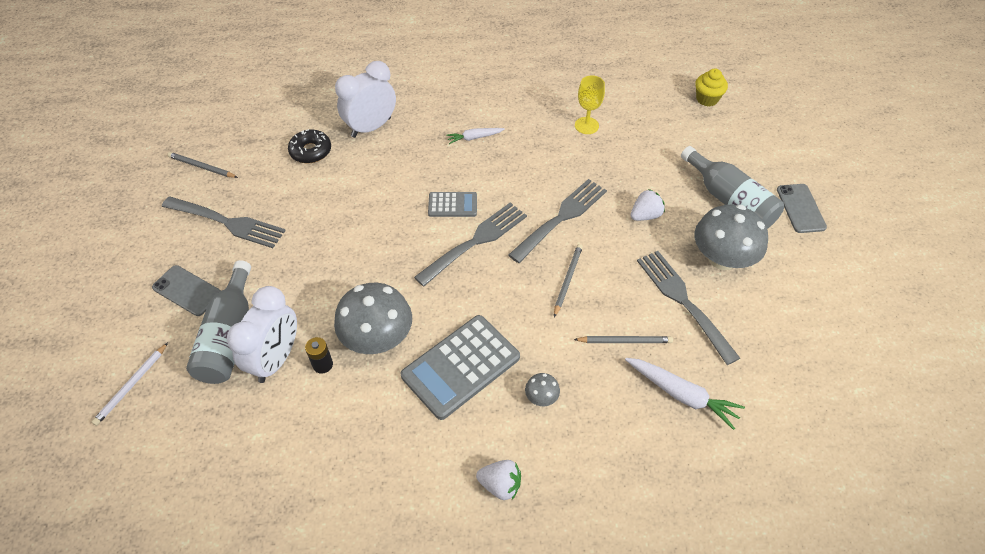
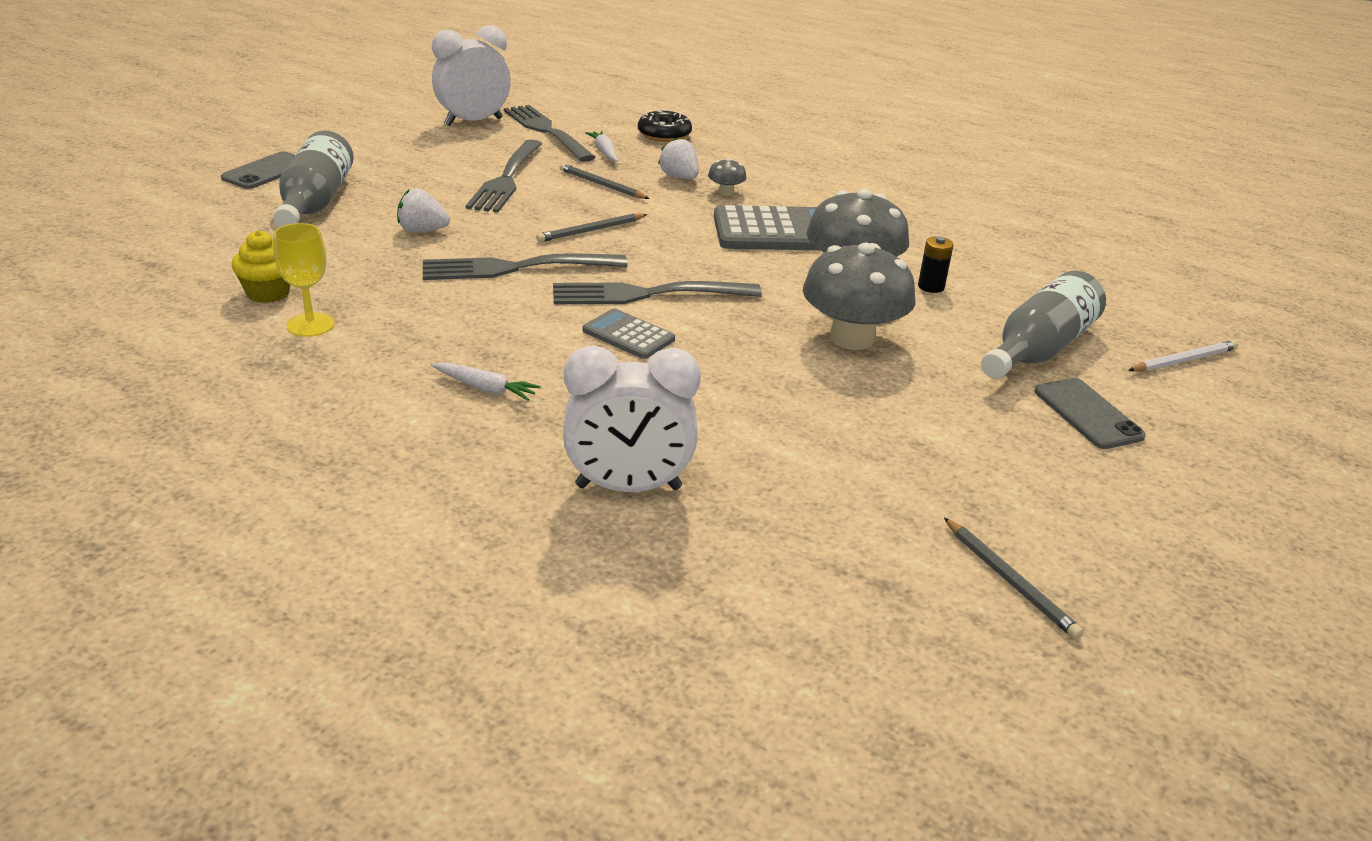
camera: 145 degrees left, 20 degrees down
grey fork [162,196,286,248] -> grey fork moved to [504,105,595,162]
white clock [227,286,297,383] -> white clock moved to [432,25,511,126]
black donut [288,129,331,163] -> black donut moved to [638,110,692,142]
white strawberry [476,460,521,500] -> white strawberry moved to [658,137,699,179]
white carrot [625,358,745,430] -> white carrot [585,131,618,162], size x0.62
grey mushroom [694,205,768,270] -> grey mushroom moved to [803,243,916,350]
yellow cupcake [695,68,728,107] -> yellow cupcake moved to [232,230,290,303]

